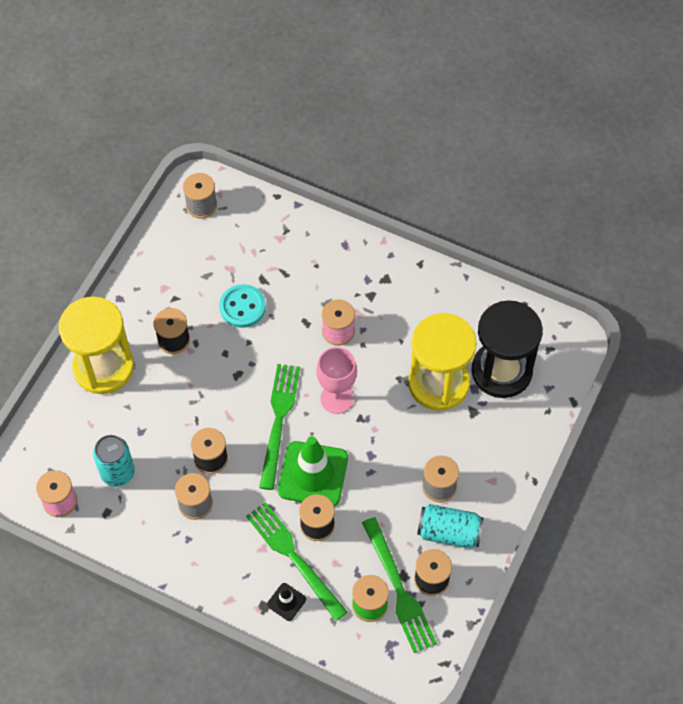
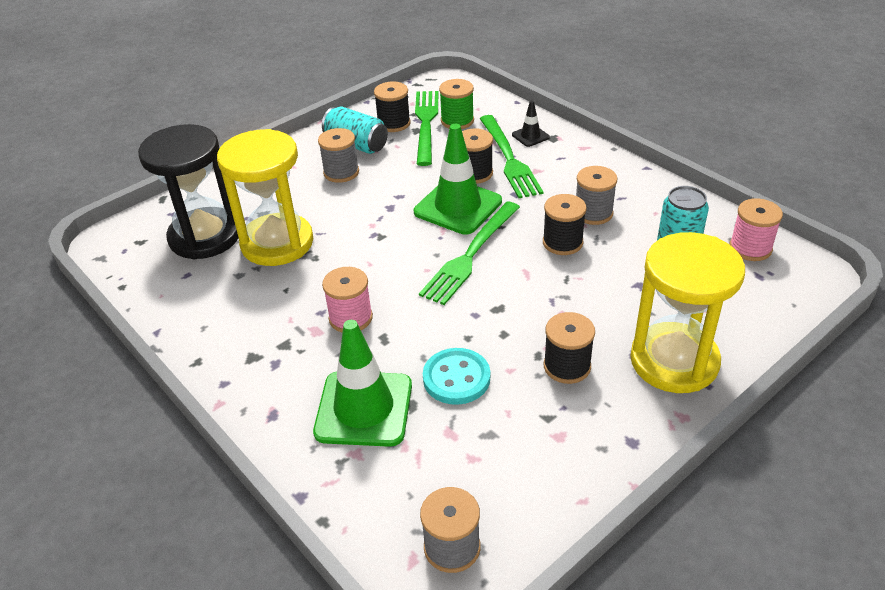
camera: 155 degrees left, 20 degrees down
pink goblet [316,347,357,414] -> none
none -> green traffic cone [313,320,412,447]

